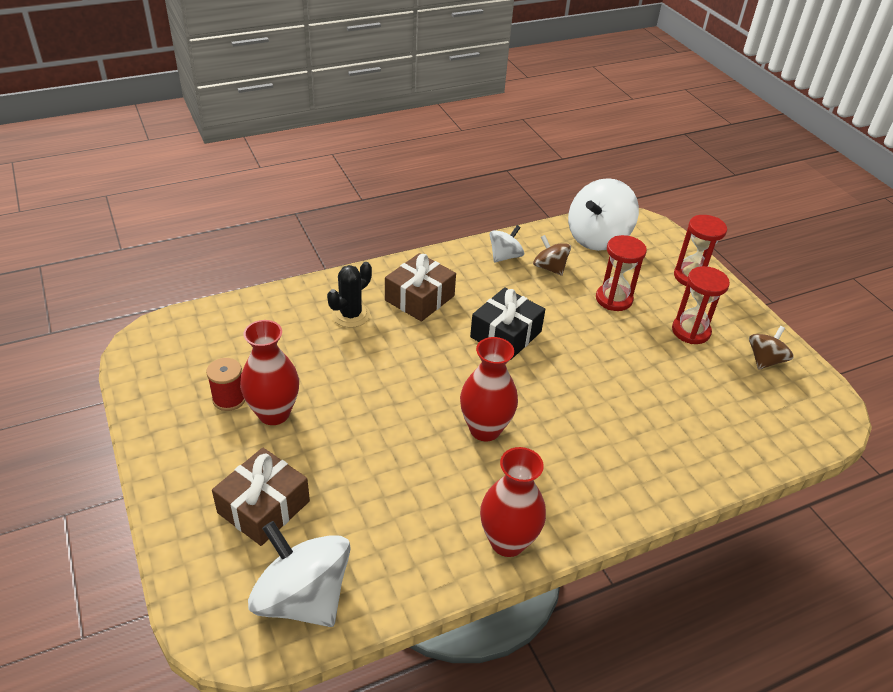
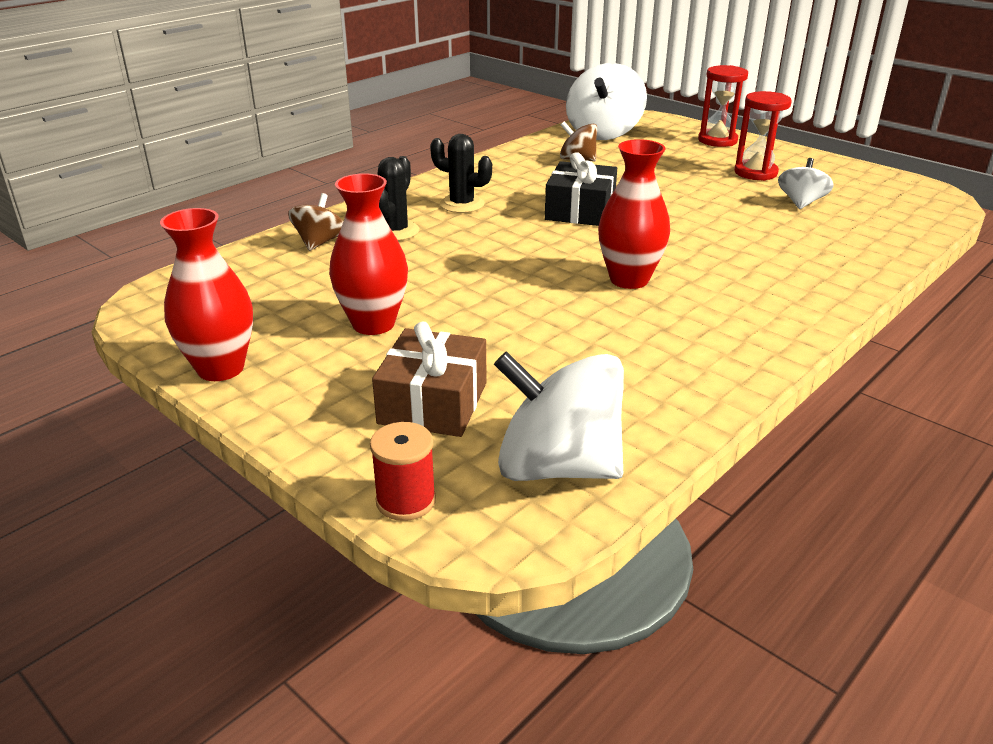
camera: 20 degrees left, 10 degrees down
red spool [206,358,245,411] -> red spool moved to [370,422,436,521]
brown gift [385,253,456,322] -> black cactus [430,134,492,213]
red vase [480,447,546,557] -> red vase moved to [160,208,253,381]
white spinning top [489,225,524,262] -> white spinning top moved to [778,158,834,209]
red hourglass [596,235,647,311] -> none
brown spinning top [749,326,794,370] -> brown spinning top moved to [288,193,343,251]

